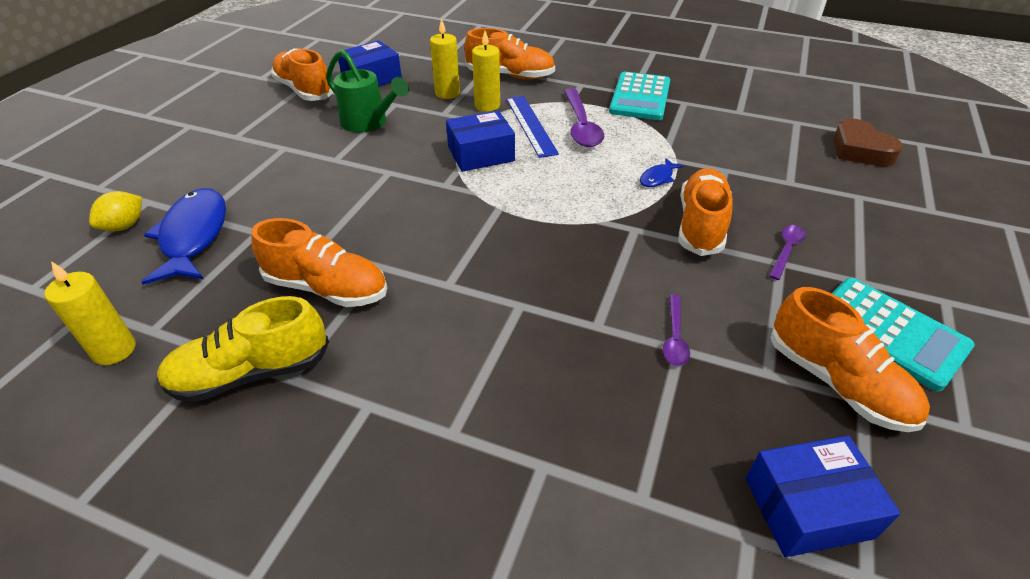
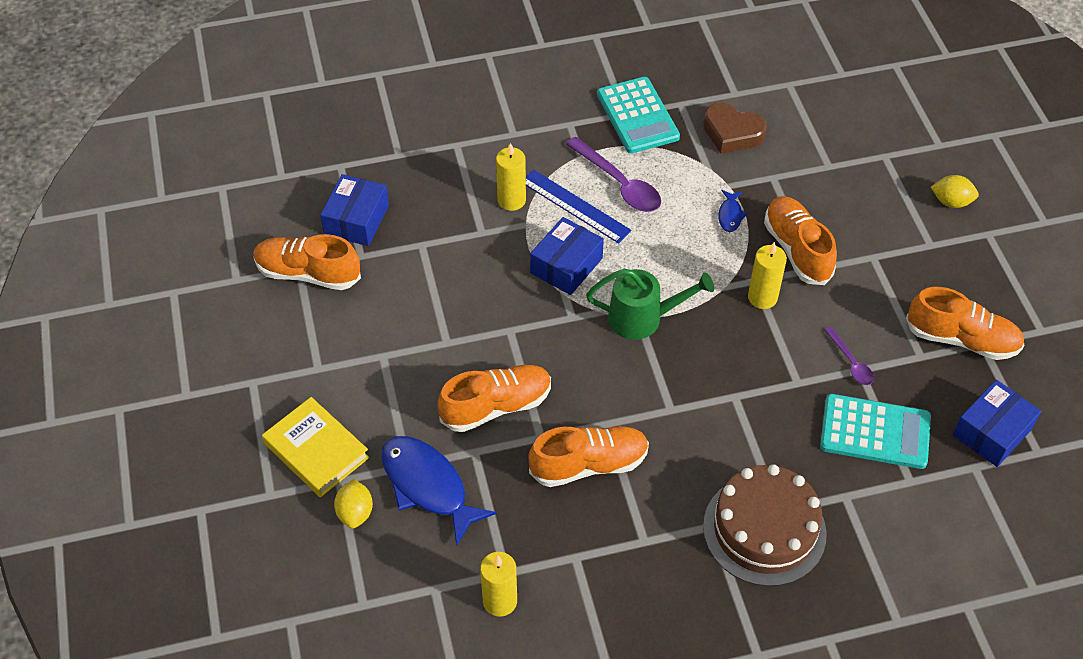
camera: 35 degrees left, 10 degrees up
yellow shoe [157,296,329,402] -> none
green watering can [326,50,409,133] -> green watering can moved to [586,269,714,340]
yellow candle [430,18,460,99] -> yellow candle moved to [748,242,787,309]
orange shoe [465,28,555,79] -> orange shoe moved to [437,365,551,432]
purple spoon [769,225,806,280] -> none
turquoise calculator [832,278,975,392] -> turquoise calculator moved to [820,394,931,469]
brown heart [833,119,903,167] -> brown heart moved to [703,102,767,154]
none -> yellow book [262,397,369,497]
none -> brown cake [703,464,827,586]
none -> yellow lemon [931,175,979,208]

